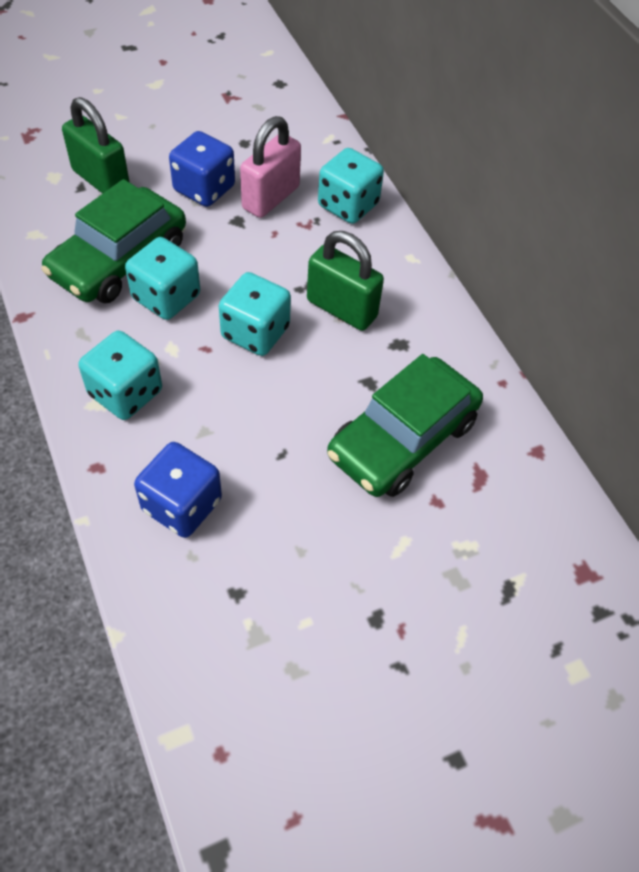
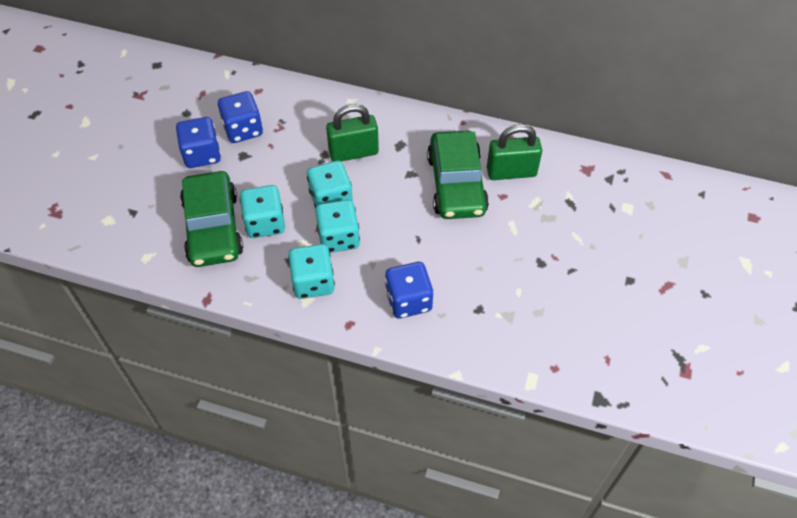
camera: 45 degrees left, 0 degrees up
green padlock [62,97,130,194] -> green padlock moved to [487,124,542,180]
pink padlock [240,116,301,218] -> blue dice [218,91,263,143]
turquoise dice [318,148,384,224] -> turquoise dice moved to [315,200,360,253]

